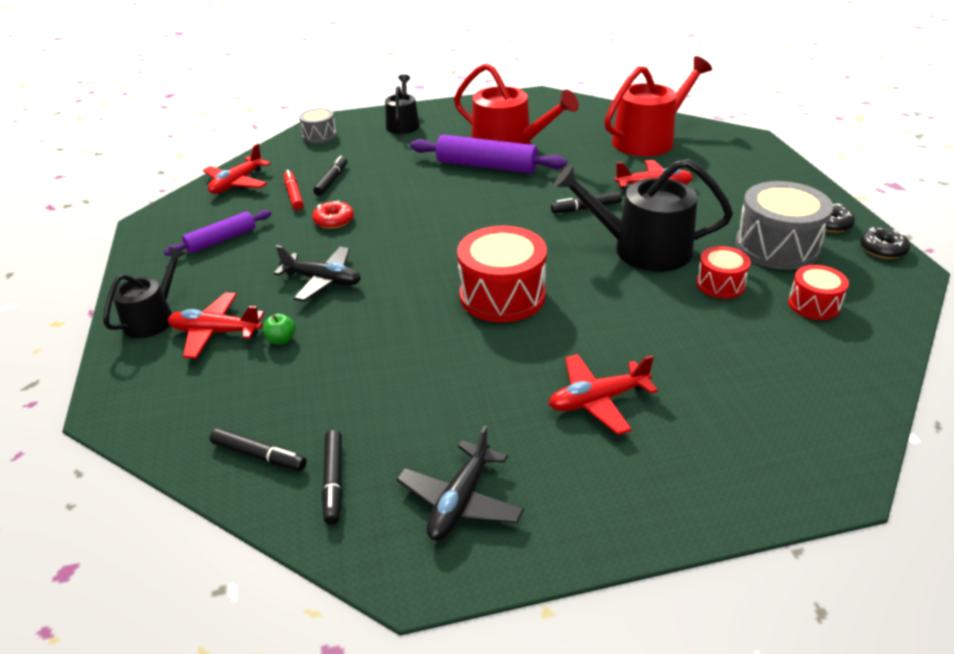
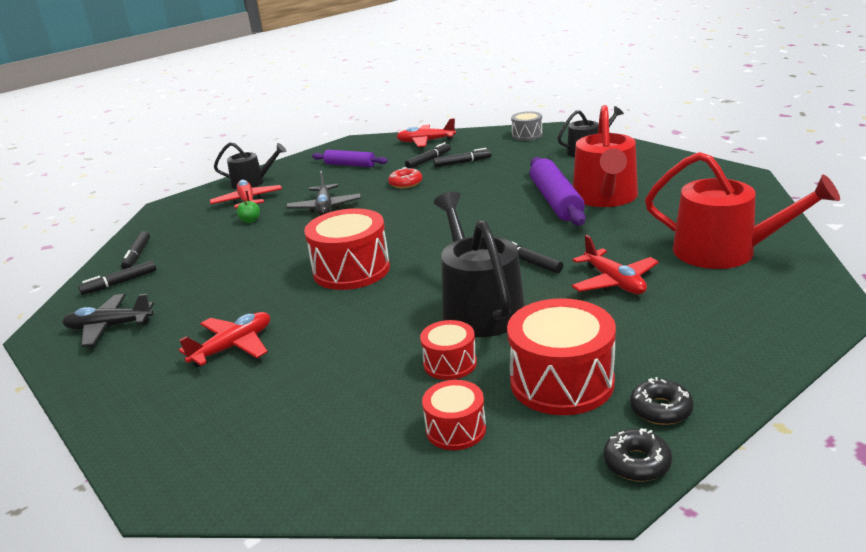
camera: 65 degrees right, 10 degrees down
red marker [284,170,304,210] -> black marker [405,142,451,168]
red plane [549,354,658,435] -> red plane turned 90 degrees clockwise [179,312,270,367]
grey drum [735,181,833,270] -> red drum [507,298,616,415]

